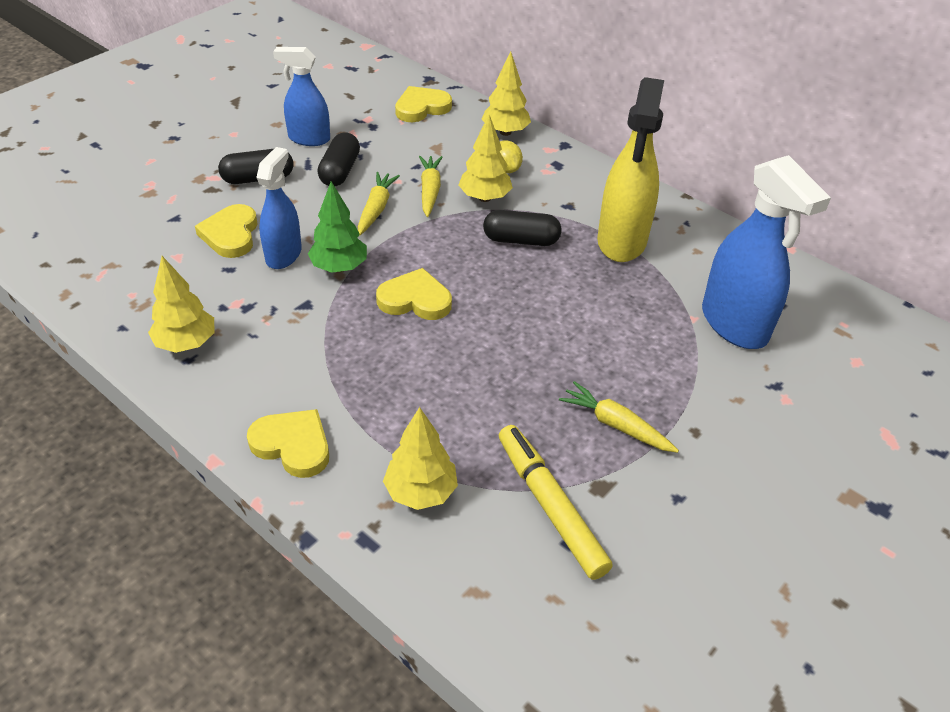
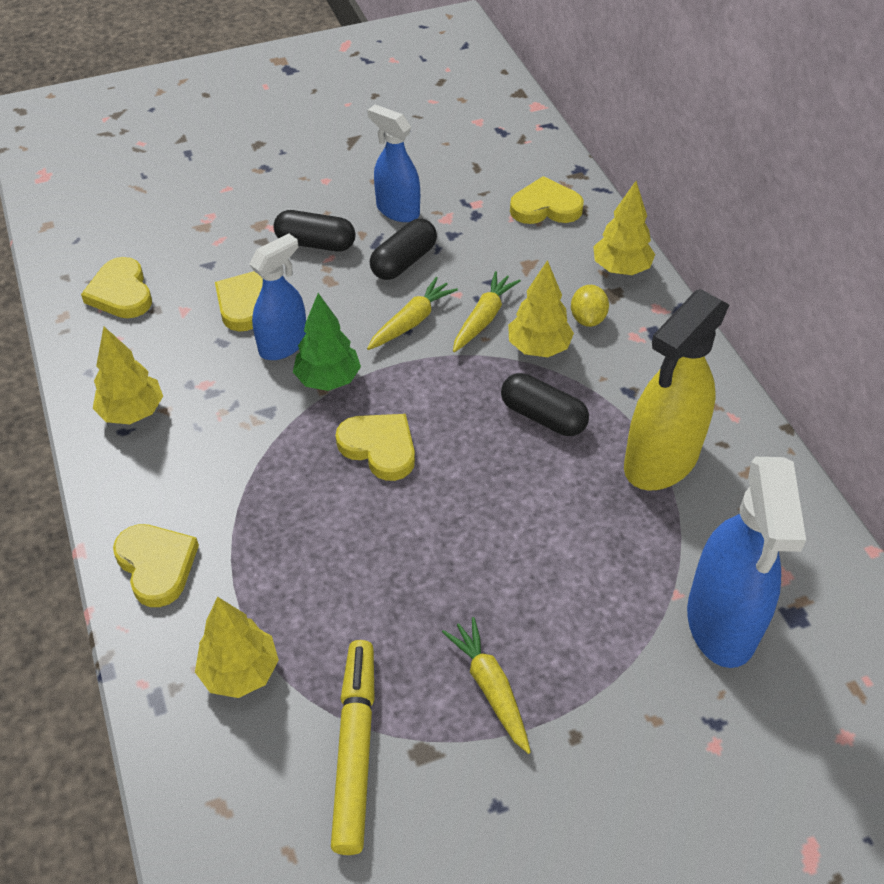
camera: 30 degrees right, 5 degrees up
none -> yellow heart [81,257,152,318]

